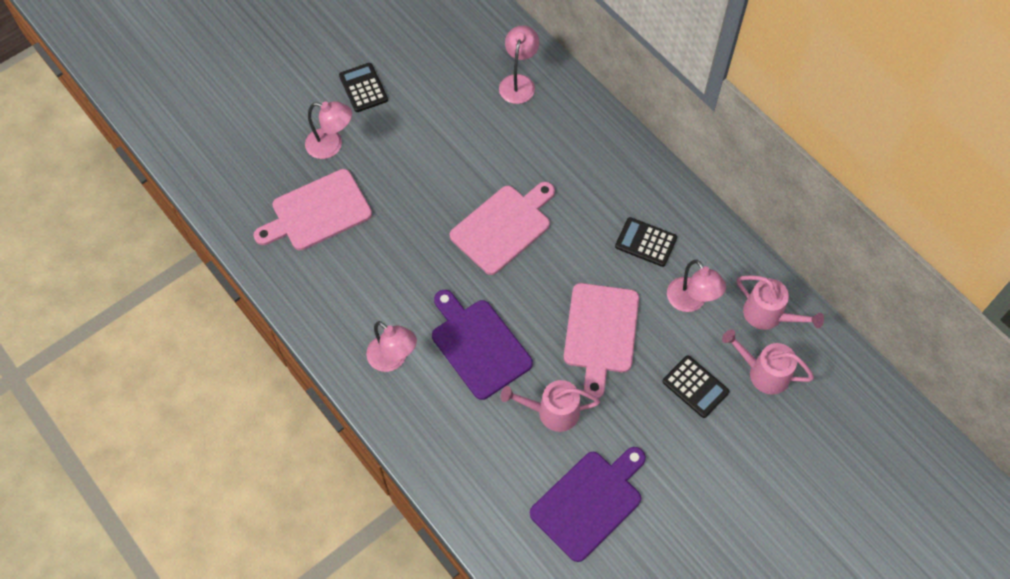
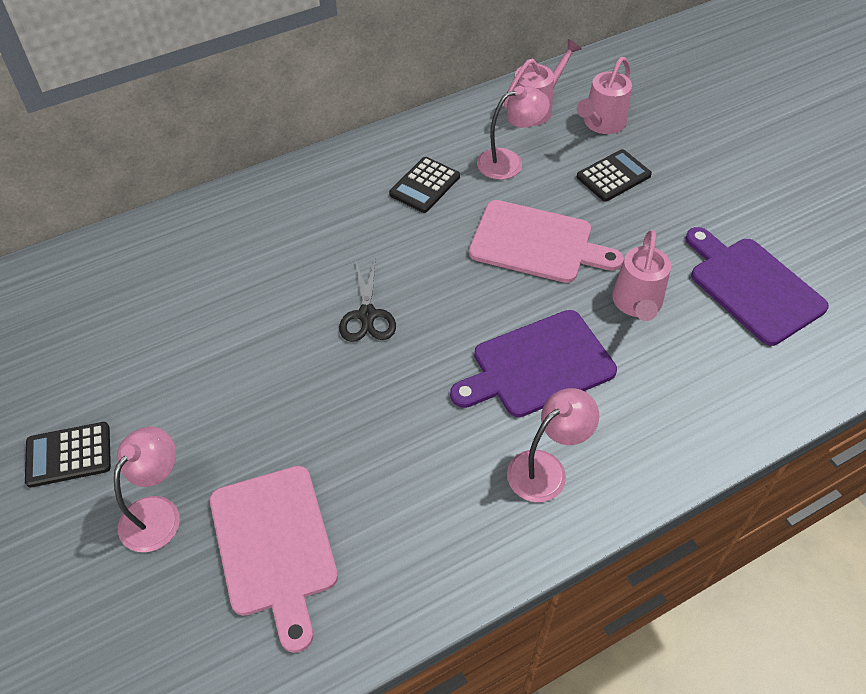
camera: 80 degrees left, 10 degrees down
pink cutting board [450,182,555,275] -> black scissors [339,260,396,342]
pink lamp [499,25,540,104] -> none

